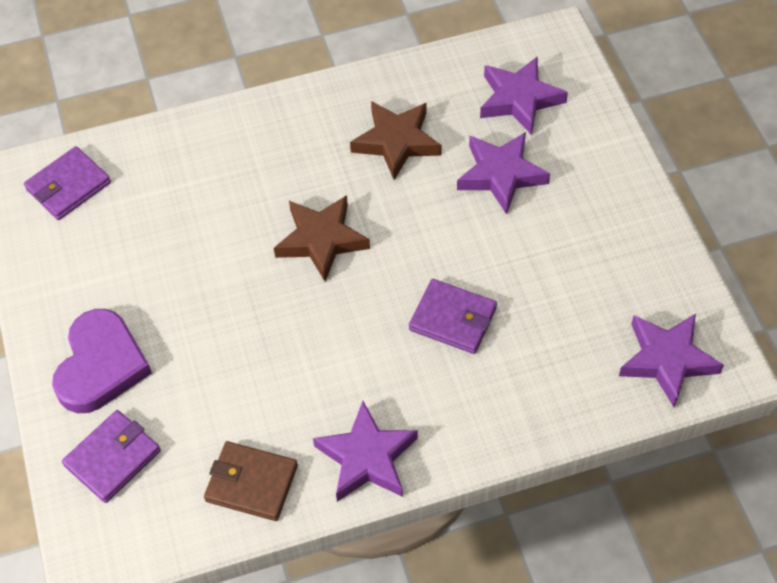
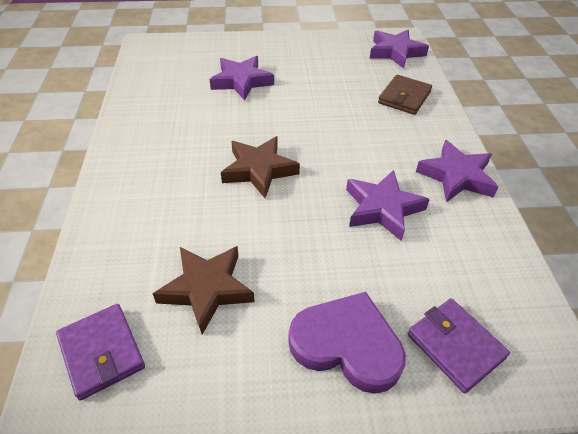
camera: 80 degrees left, 10 degrees down
brown wallet [204,441,298,521] -> brown wallet moved to [378,75,432,115]
brown star [350,101,442,180] -> brown star moved to [153,246,255,334]
purple wallet [409,279,497,354] -> none
purple star [480,56,568,135] -> purple star moved to [346,170,430,241]

